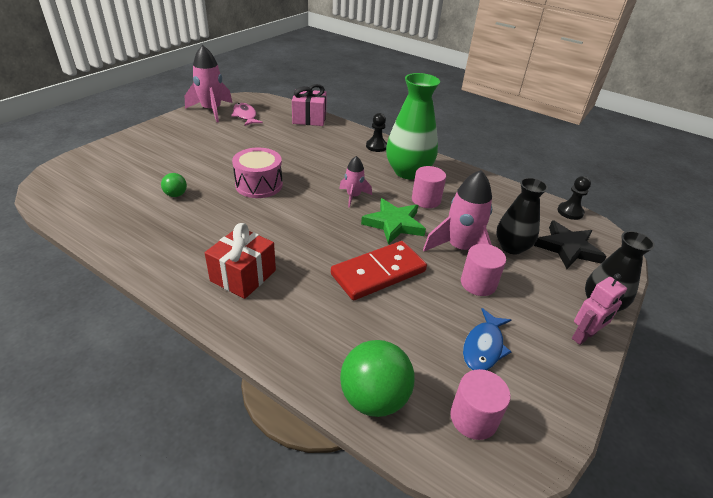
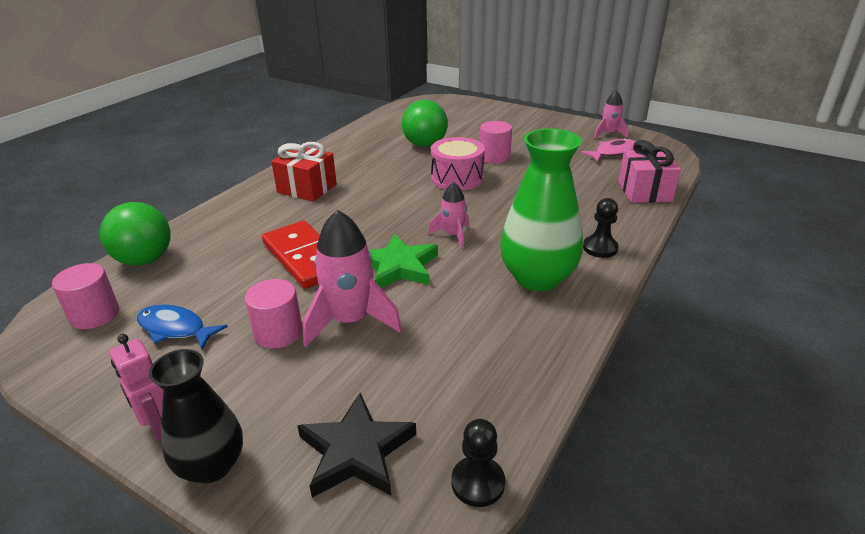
camera: 90 degrees right, 5 degrees down
green ball [161,173,187,197] -> green ball [402,100,448,147], size x1.97
pink rocket [185,45,233,122] -> pink rocket [594,90,629,138], size x0.57
pink cylinder [412,166,446,208] -> pink cylinder moved to [480,121,512,164]
black vase [496,178,548,255] -> none

